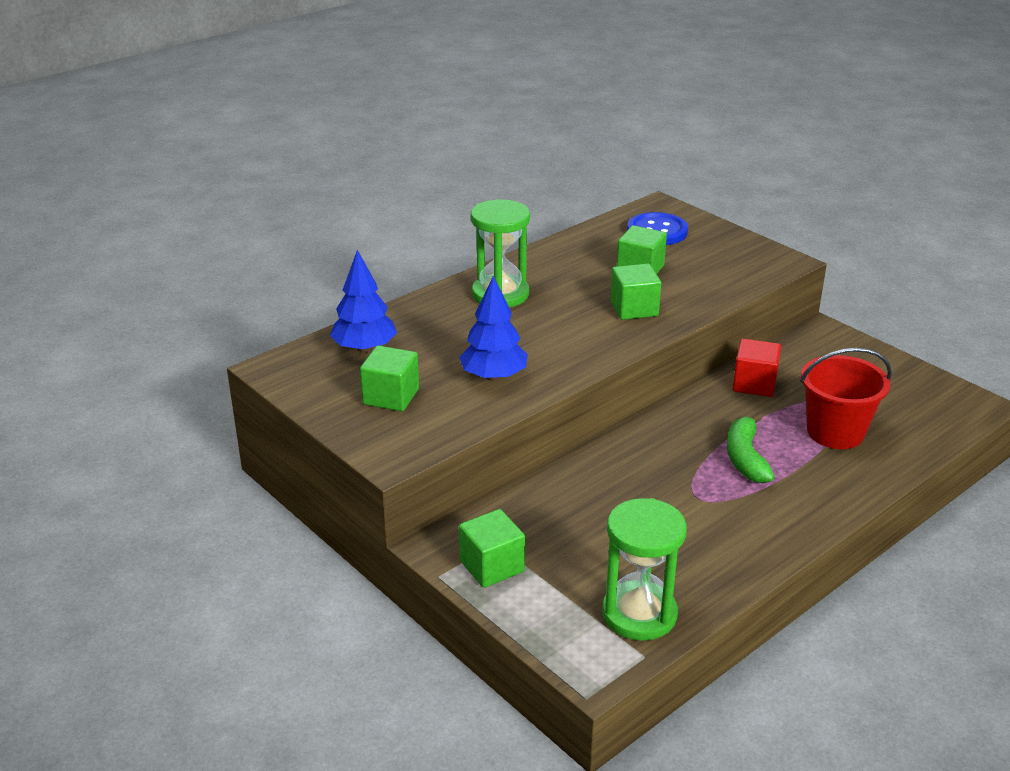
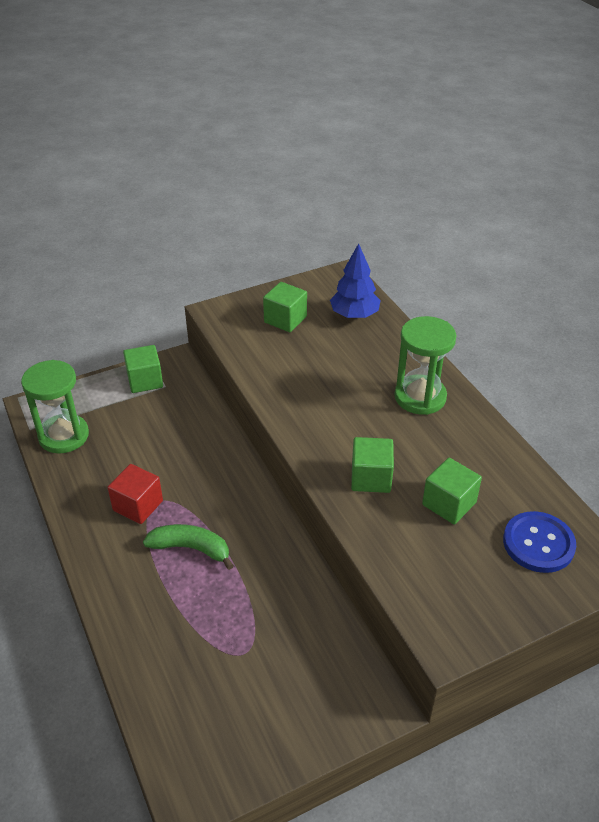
camera: 105 degrees right, 10 degrees up
blue tree [459,276,528,381] -> none
red cube [733,339,781,397] -> red cube moved to [108,464,163,524]
red bucket [800,348,892,449] -> none

